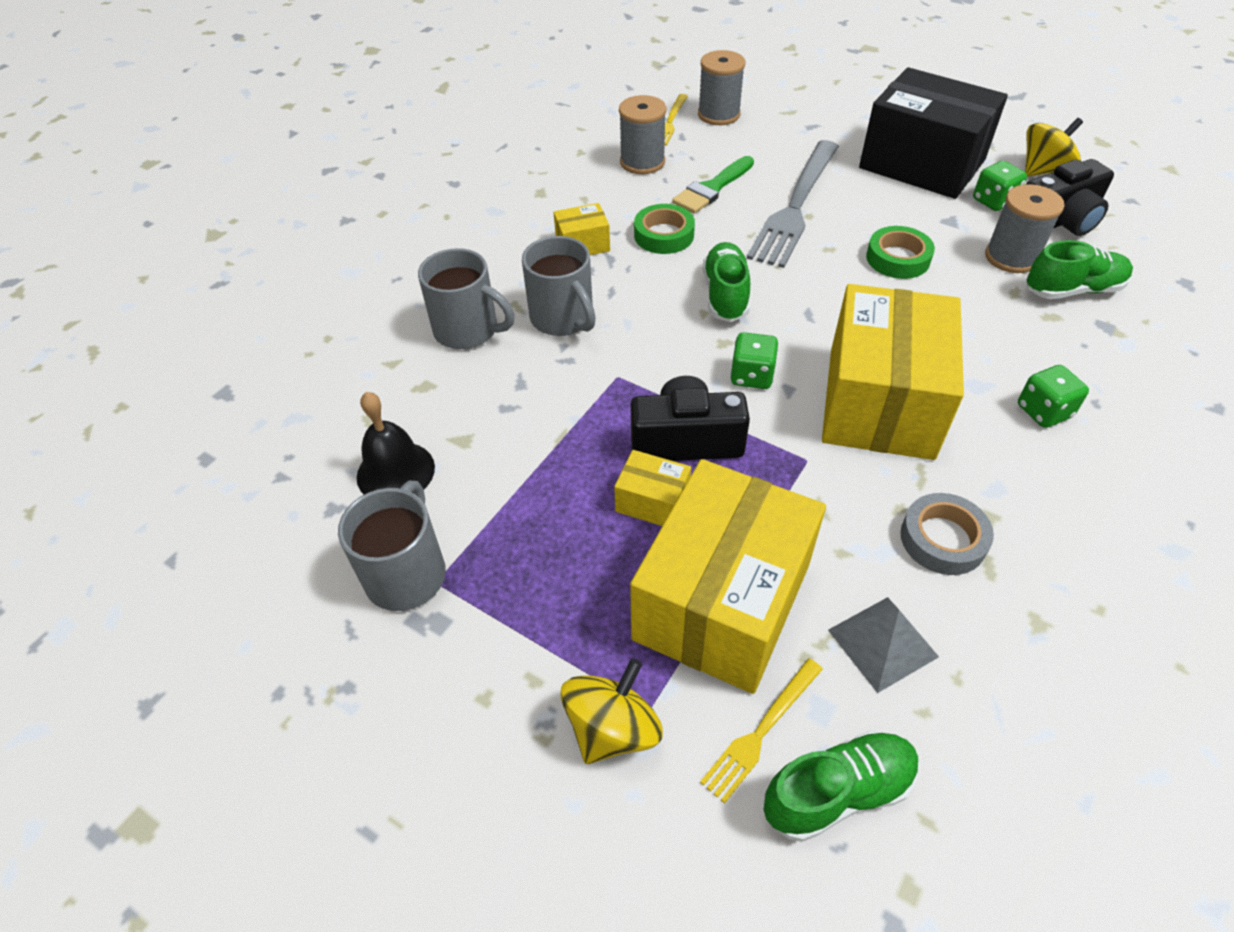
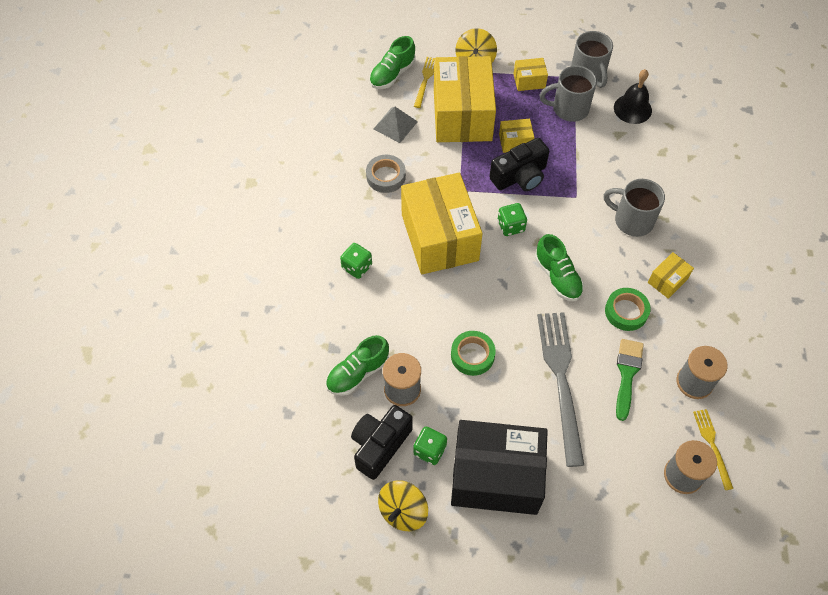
camera: 150 degrees right, 10 degrees up
grey mug [418,248,515,349] -> grey mug moved to [540,66,597,122]
none -> yellow box [514,58,548,91]

